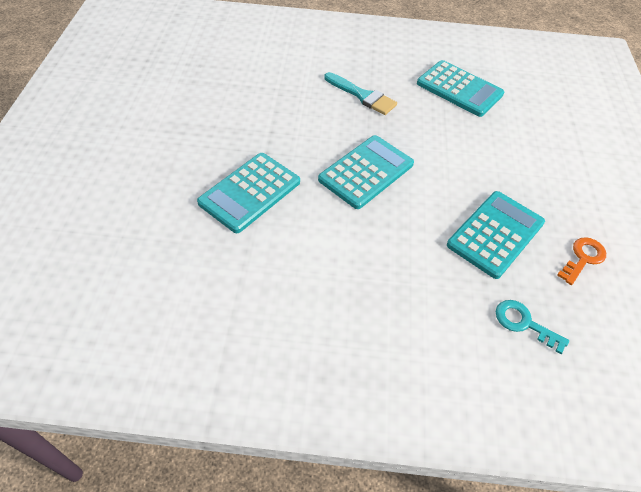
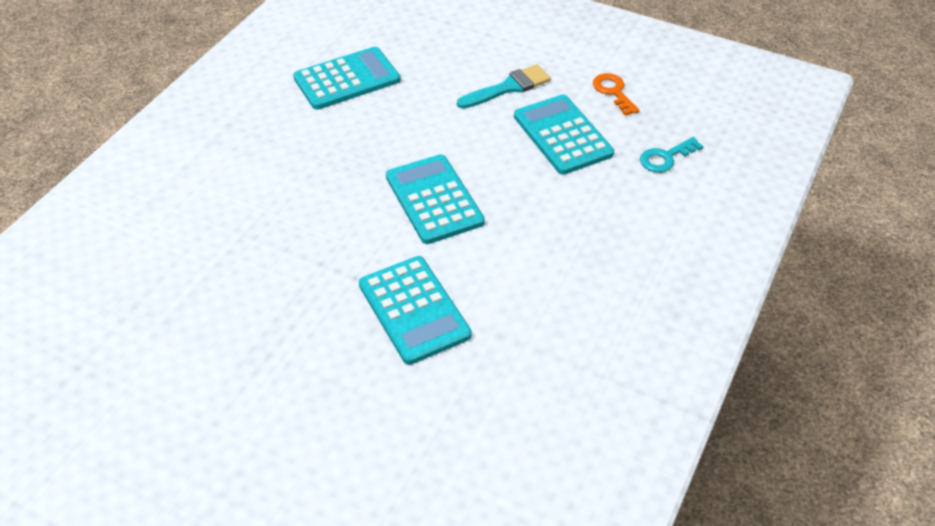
camera: 65 degrees left, 5 degrees down
turquoise brush [324,72,397,115] -> turquoise brush moved to [457,64,551,109]

